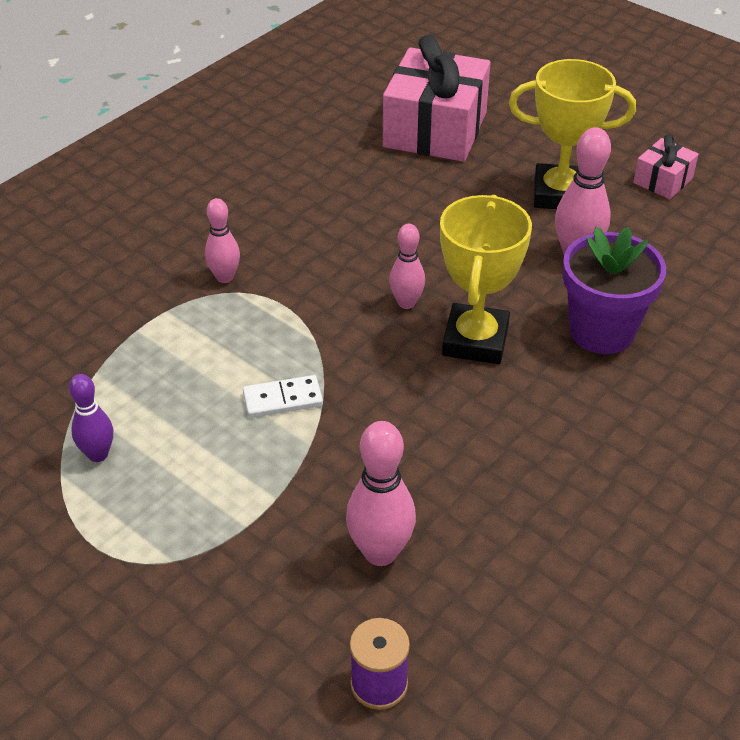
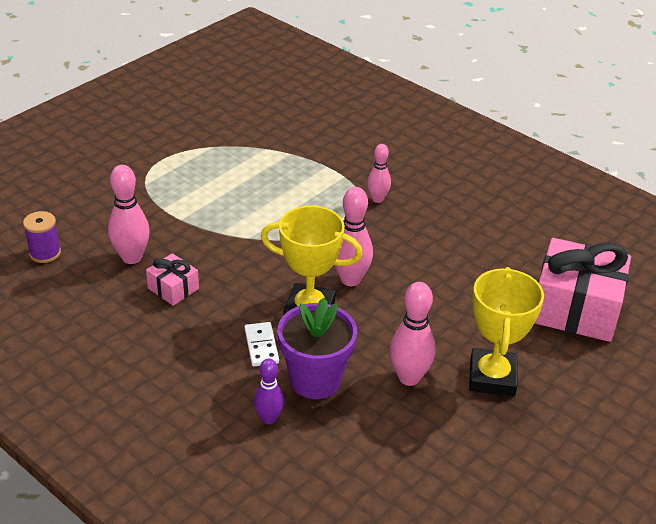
camera: 90 degrees right, 5 degrees down
purple bowling pin [69,374,113,462] -> purple bowling pin moved to [254,358,284,424]
white domino [243,375,323,418] -> white domino moved to [244,322,279,366]
pink bowling pin [389,224,425,309] -> pink bowling pin [334,187,373,286], size x1.57
pink gift [633,134,699,199] -> pink gift moved to [146,253,199,306]

